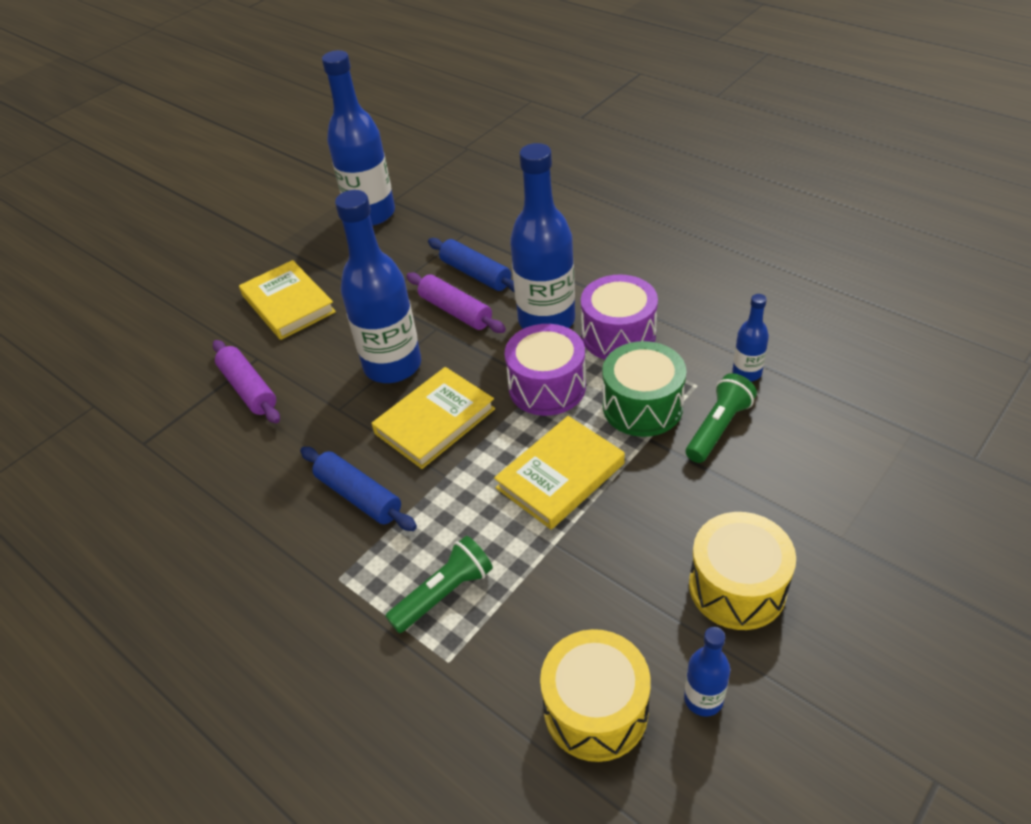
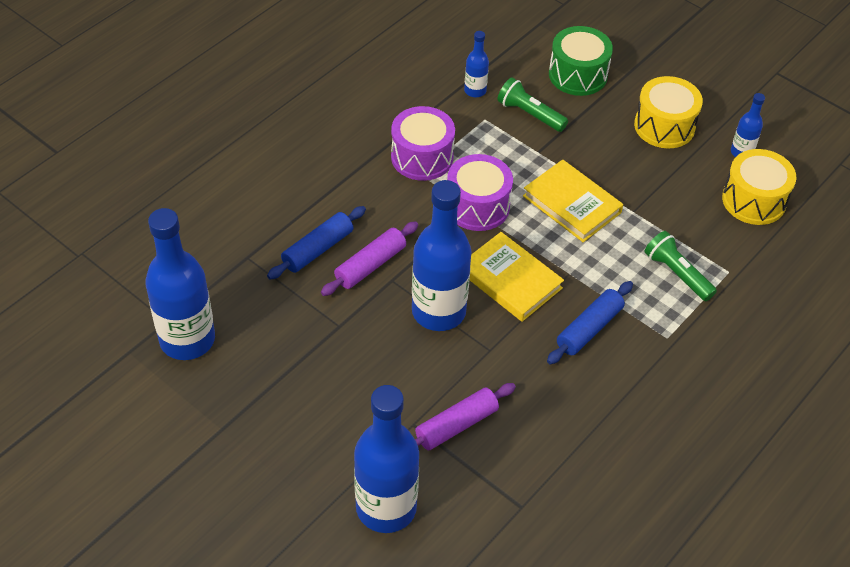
camera: 95 degrees left, 5 degrees up
yellow book [239,260,336,340] -> none
blue bottle [510,143,575,329] -> blue bottle moved to [354,385,419,533]
green drum [602,341,686,437] -> green drum moved to [549,26,613,96]

